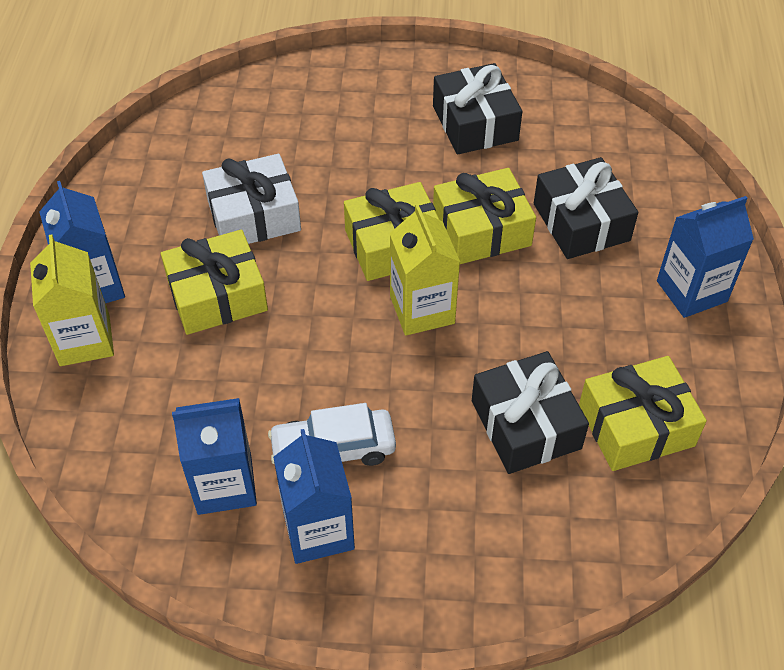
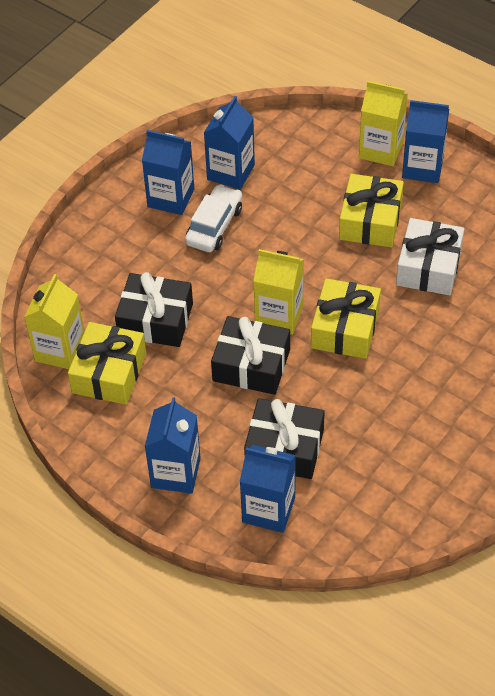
camera: 125 degrees right, 0 degrees up
black gift [433,63,522,154] -> black gift moved to [211,316,290,395]
yellow gift [433,168,536,264] -> none
none -> yellow carton [24,274,85,369]
none -> blue carton [240,445,296,533]

